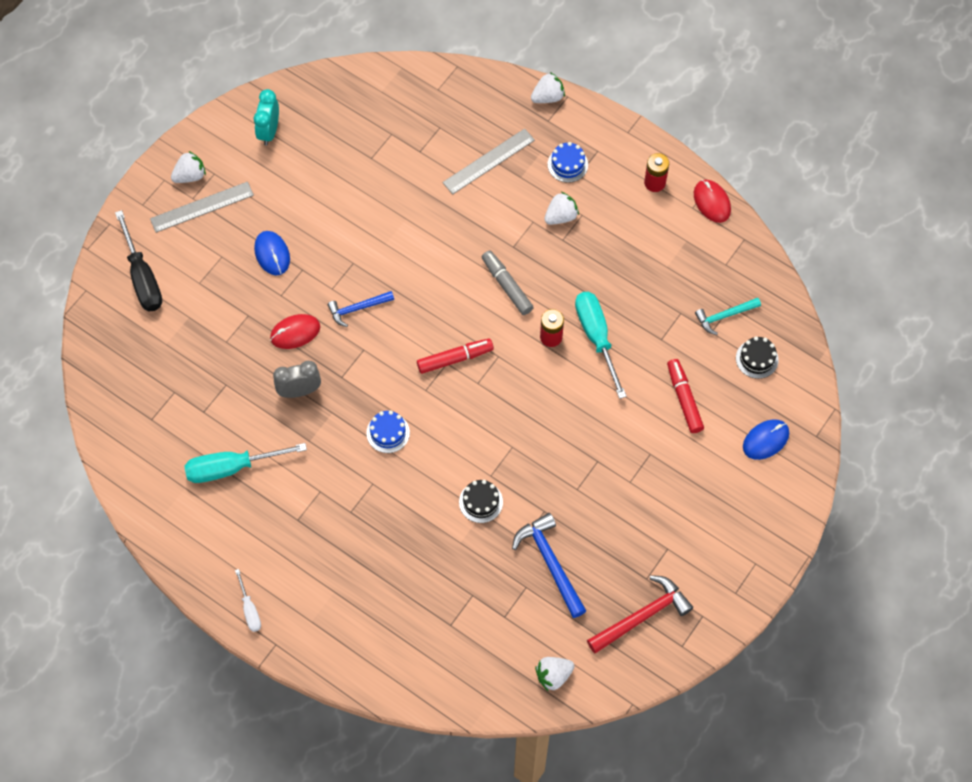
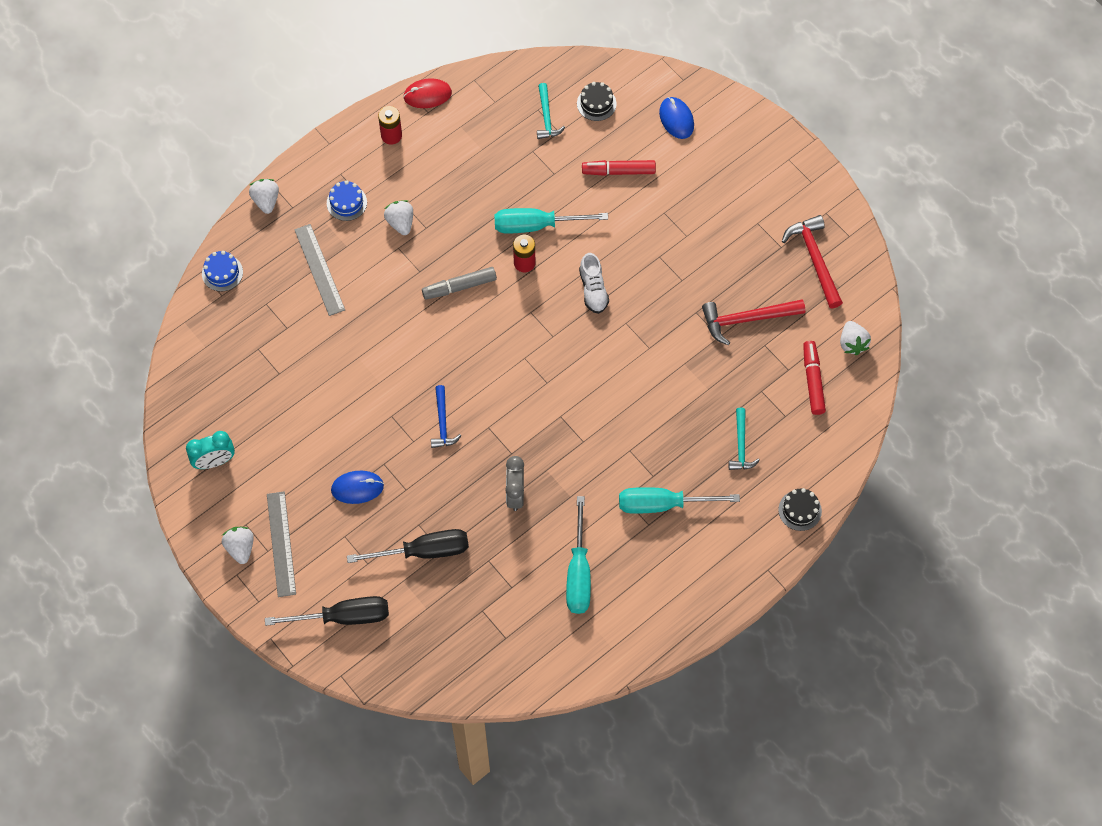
camera: 75 degrees left, 0 degrees up
white screwdriver [235,569,261,632] -> none
turquoise clock [254,89,279,146] -> turquoise clock turned 45 degrees counterclockwise [186,431,235,469]
red mouse [270,314,320,349] -> none
blue cake [366,410,410,453] -> blue cake moved to [202,251,243,292]
red marker [417,338,494,374] -> red marker moved to [803,341,826,415]
black cake [459,480,503,523] -> black cake moved to [778,488,822,531]
blue hammer [512,513,586,618] -> red hammer [702,299,805,345]
none -> black screwdriver [347,529,469,563]
none -> white shoe [579,253,609,314]
none -> turquoise screwdriver [619,487,740,514]
none -> turquoise hammer [729,408,760,470]

